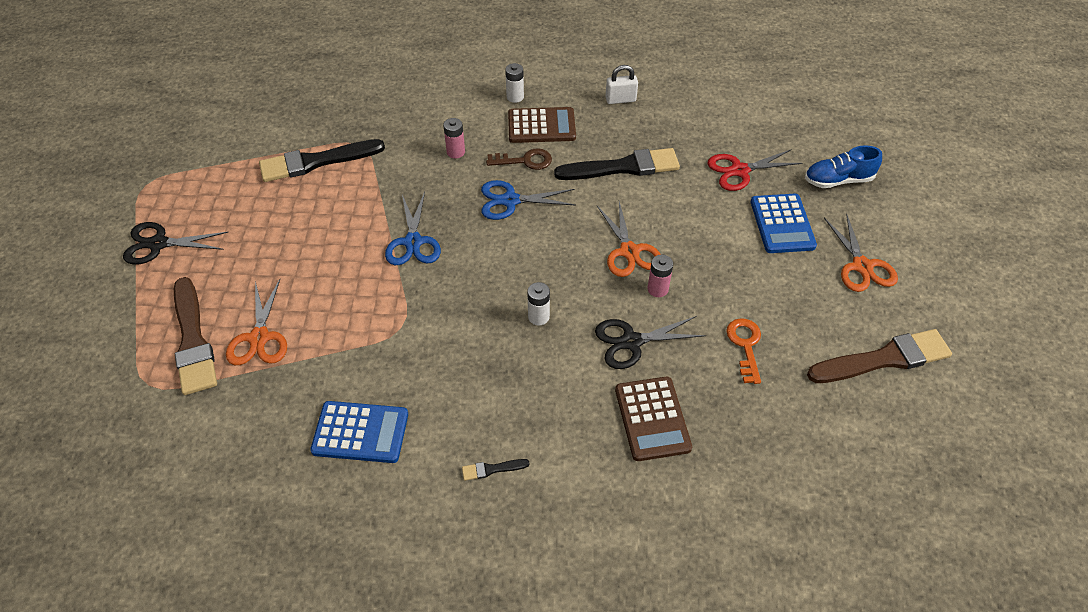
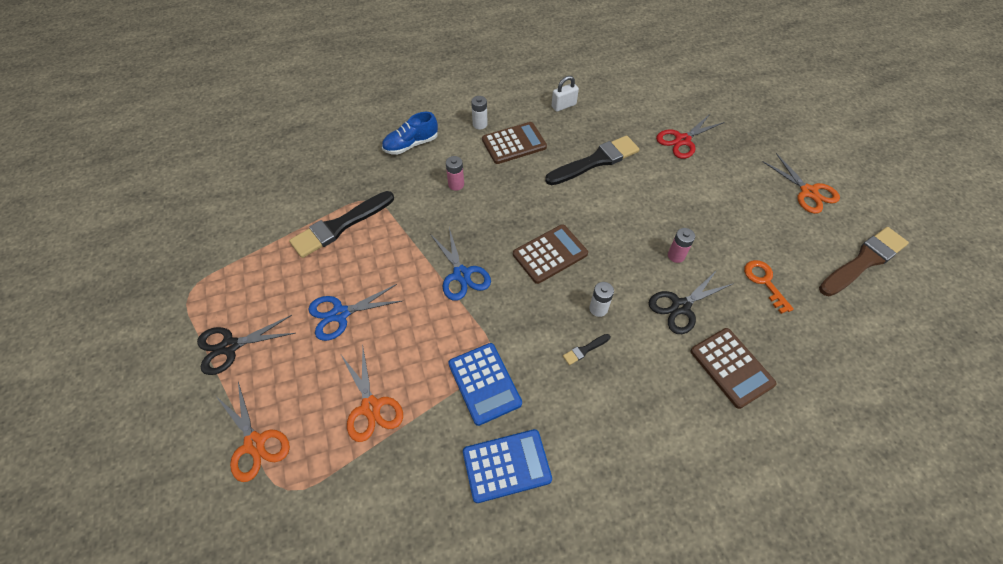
camera: 20 degrees left, 5 degrees up
brown brush [174,277,217,395] -> none
black brush [462,459,530,481] -> black brush moved to [563,334,610,365]
blue scissors [481,180,575,220] -> blue scissors moved to [309,284,402,341]
brown key [486,148,552,170] -> none
orange scissors [597,201,661,277] -> orange scissors moved to [216,382,290,482]
blue calculator [751,194,817,253] -> blue calculator moved to [448,343,522,426]
blue shoe [805,145,882,188] -> blue shoe moved to [382,112,438,155]
none -> brown calculator [513,224,588,284]

